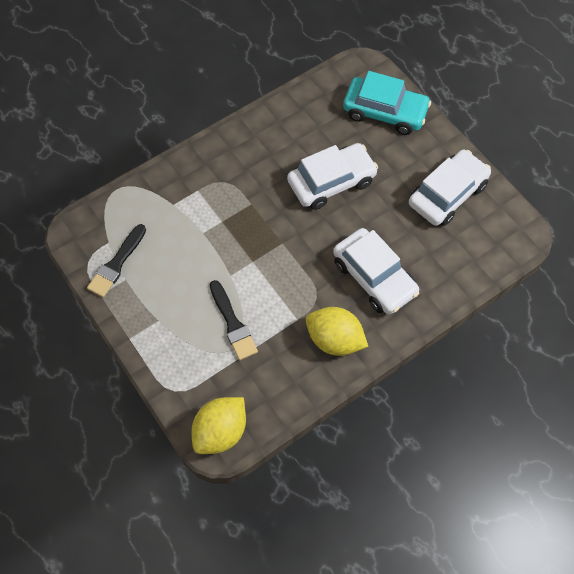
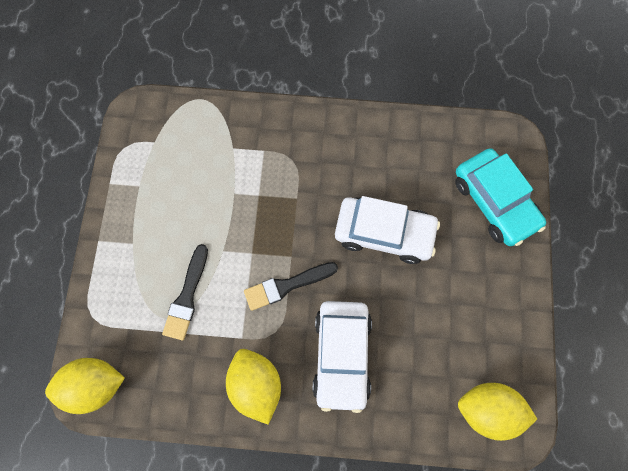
camera: 40 degrees right, 10 degrees up
black brush [87,224,146,297] -> black brush moved to [244,262,338,311]
white car [409,150,491,226] -> none
none -> yellow lemon [458,383,537,441]

